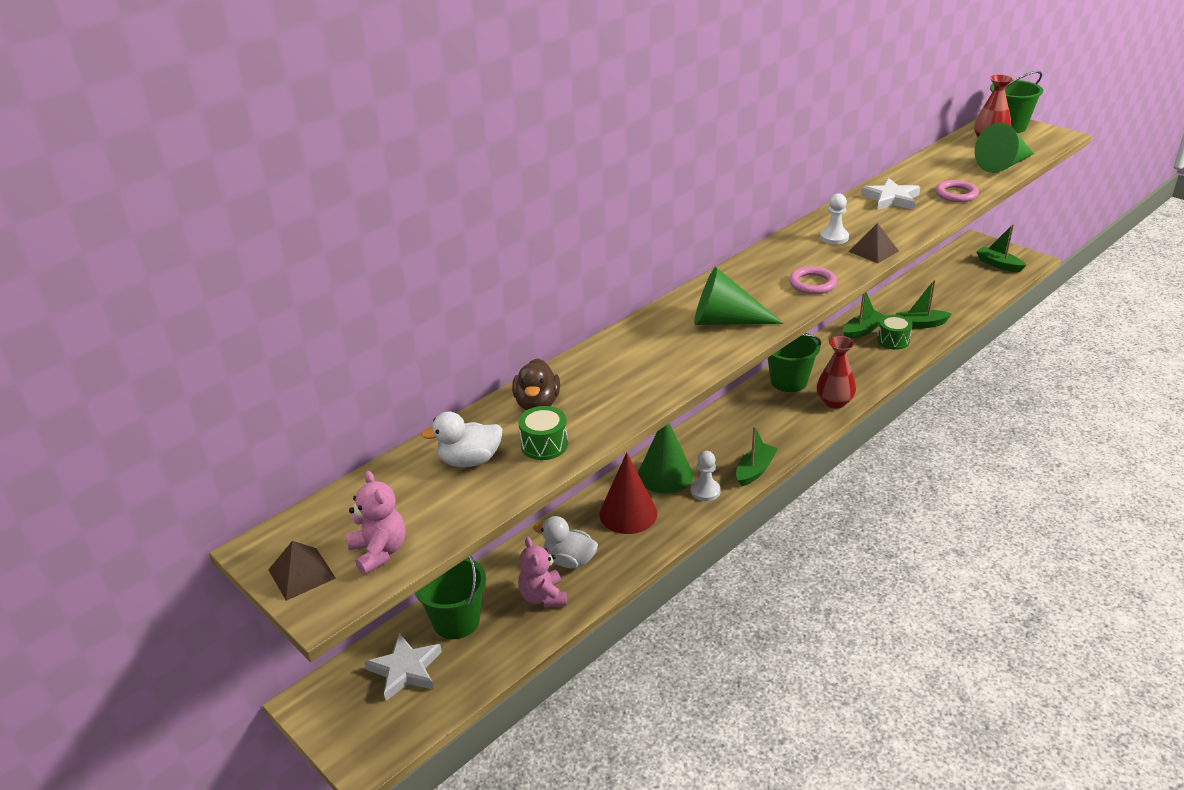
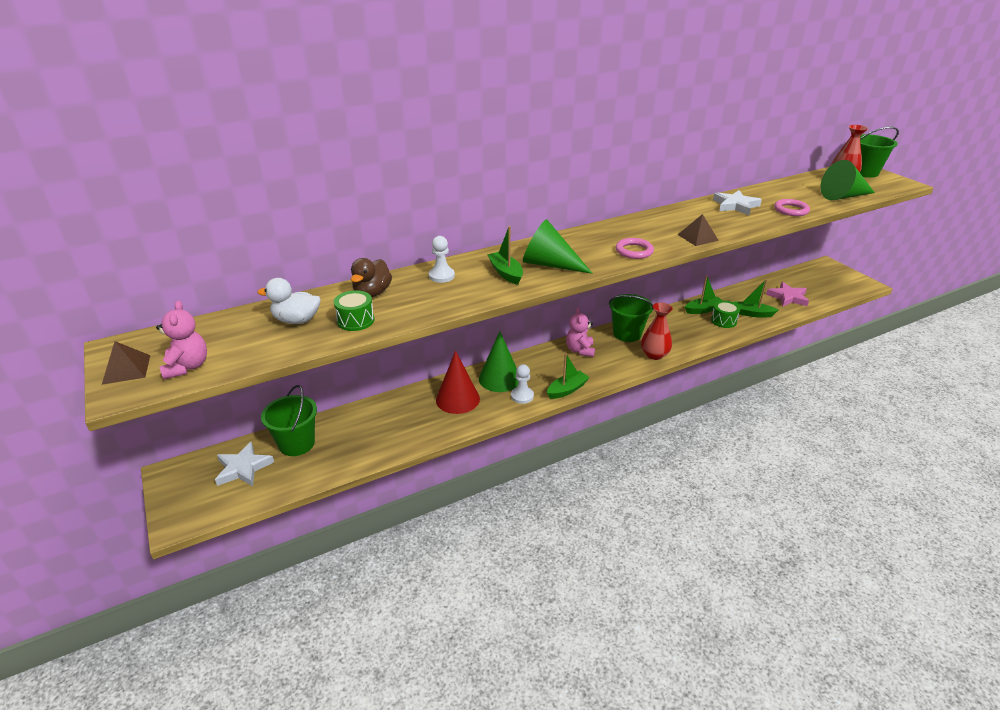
camera: 15 degrees right, 0 degrees up
pink teddy bear [518,537,567,607] -> pink teddy bear moved to [566,308,595,357]
white duck [533,516,598,568] -> none
white pawn [820,193,849,244] -> white pawn moved to [429,236,455,283]
green boat [976,224,1026,272] -> green boat moved to [487,226,523,285]
none -> pink star [766,282,809,307]

